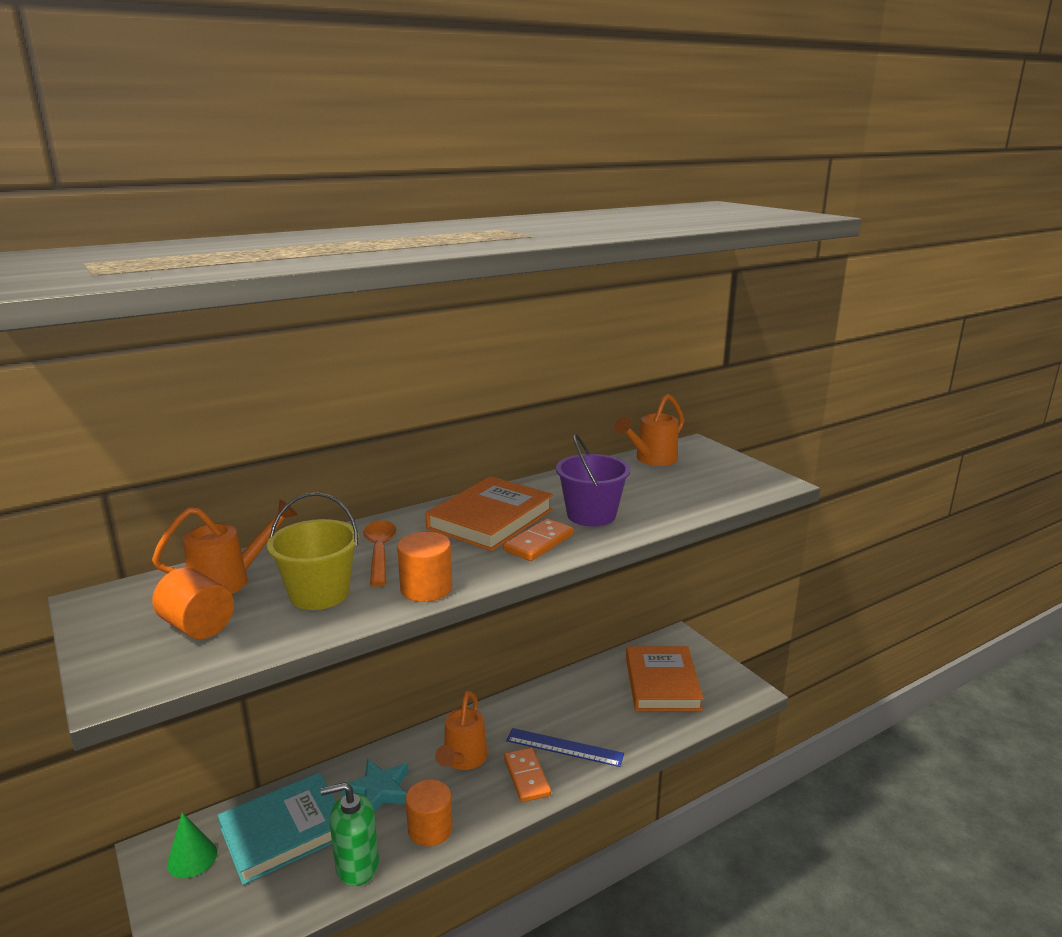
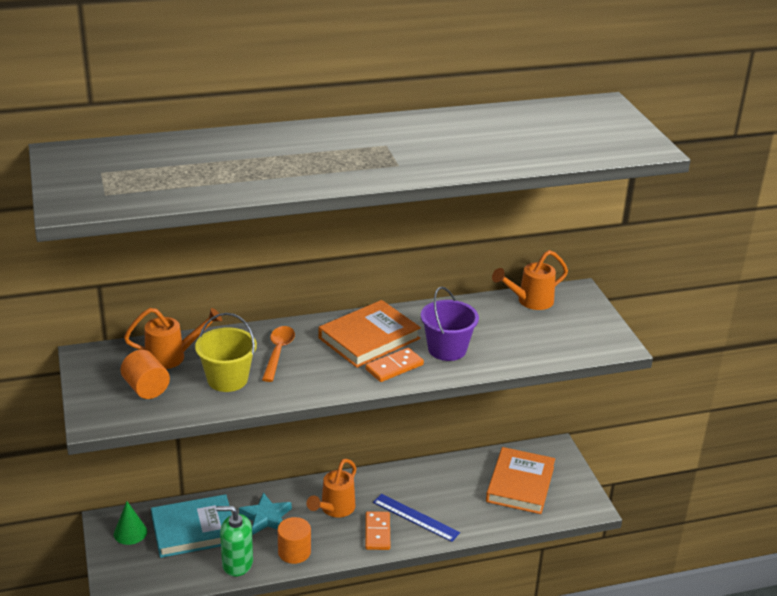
camera: 15 degrees right, 10 degrees up
orange cylinder [397,532,452,602] -> none

